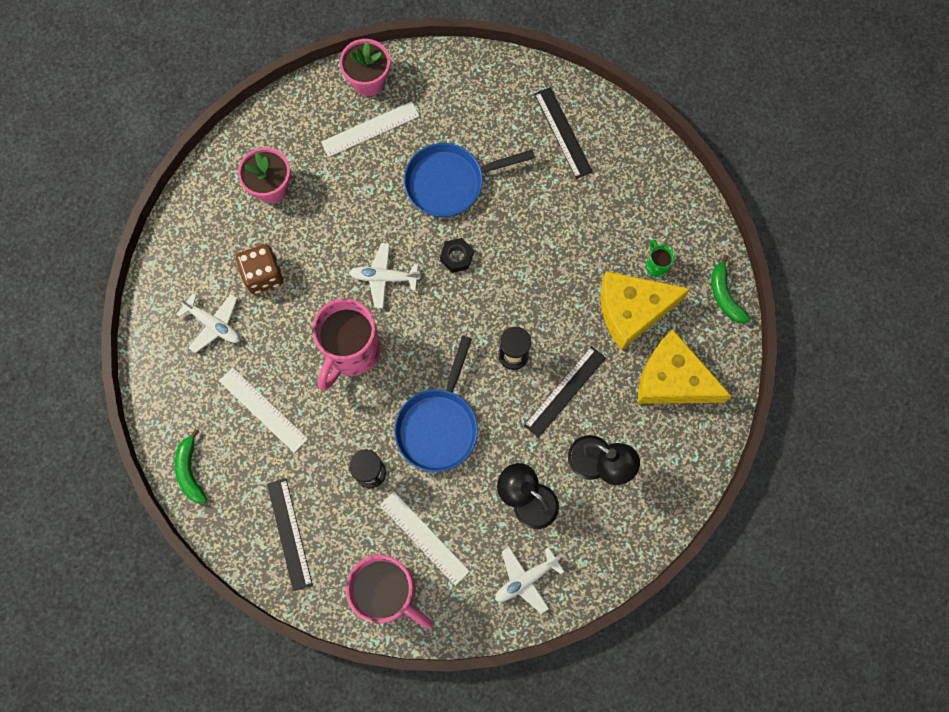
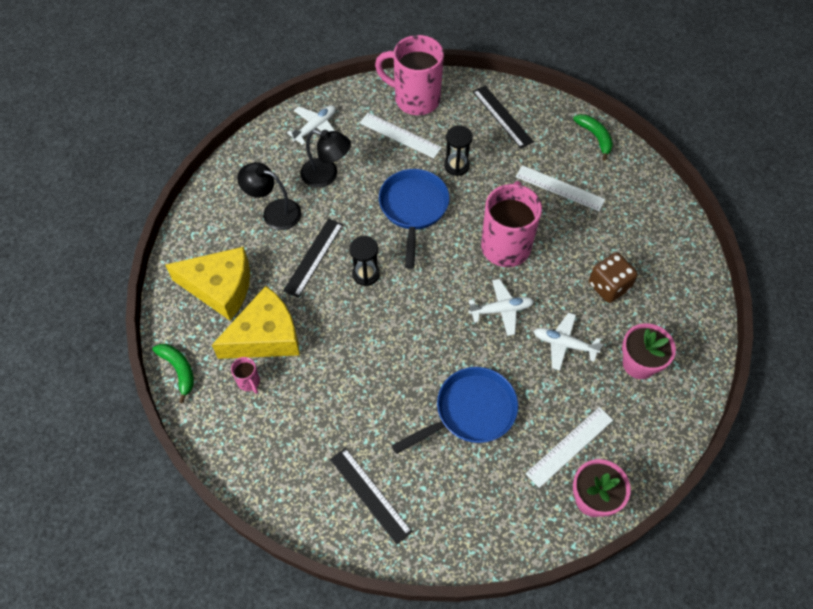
camera: 165 degrees right, 15 degrees down
white plane [176,293,240,353] -> white plane moved to [533,312,603,370]
black nut [440,238,474,273] -> none
green mug [646,240,675,277] -> pink mug [231,357,260,394]

